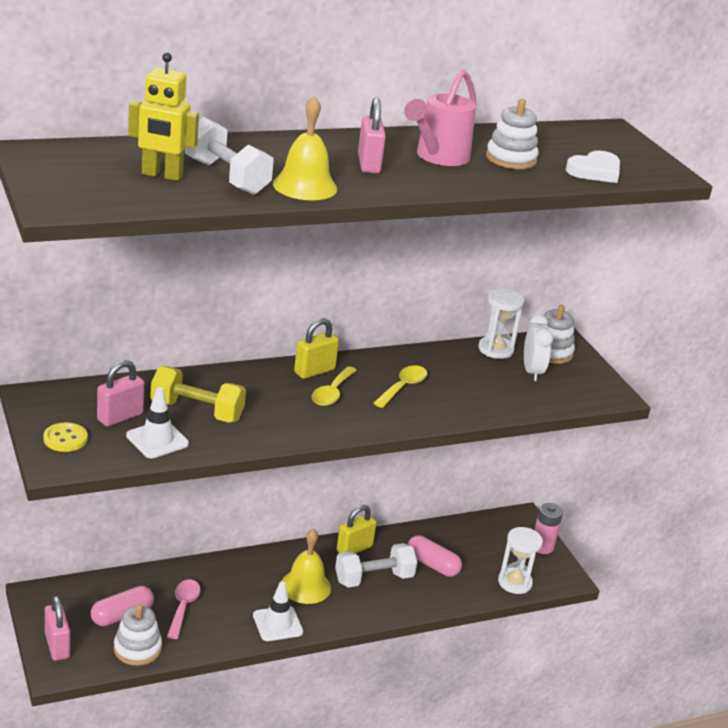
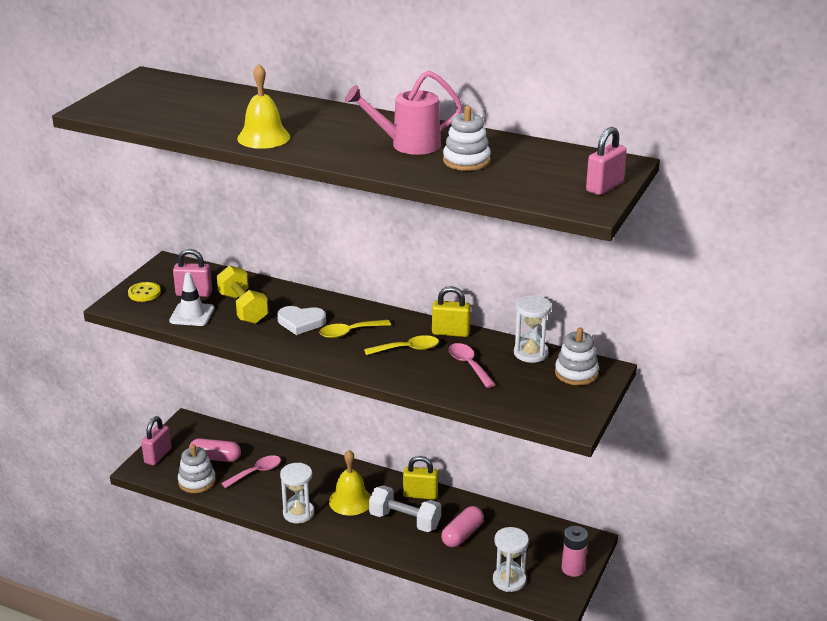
camera: 50 degrees right, 0 degrees up
yellow robot [128,52,199,181] -> none
white dumbbell [185,117,273,195] -> none
white traffic cone [253,581,303,641] -> white hourglass [280,463,314,524]
yellow padlock [294,318,339,379] -> yellow padlock moved to [432,286,471,337]
pink padlock [358,97,386,174] -> pink padlock moved to [586,127,627,195]
pink capsule [407,535,462,577] -> pink capsule turned 45 degrees clockwise [441,506,484,547]
white clock [524,314,553,381] -> none
white heart [566,150,620,183] -> white heart moved to [277,306,326,335]
none -> pink spoon [449,343,496,388]

